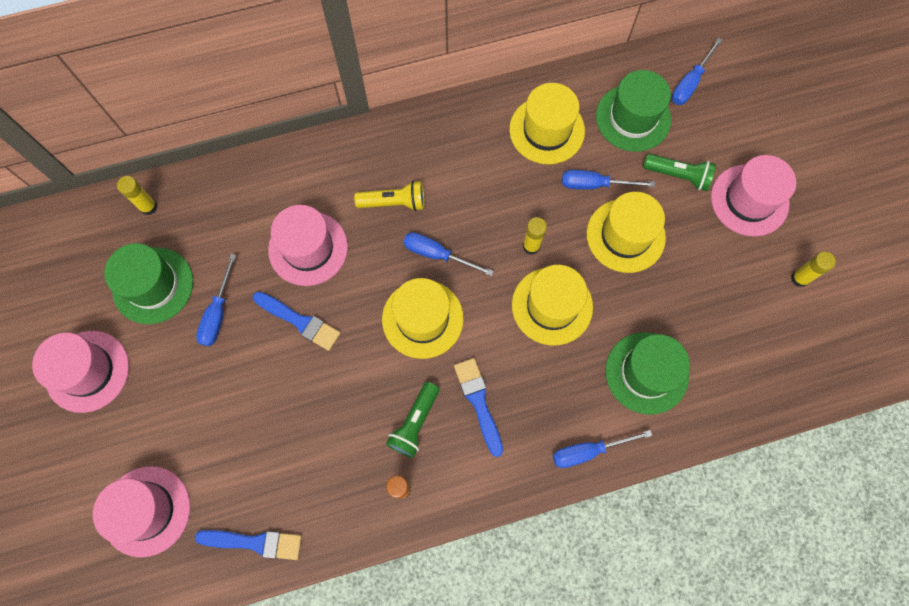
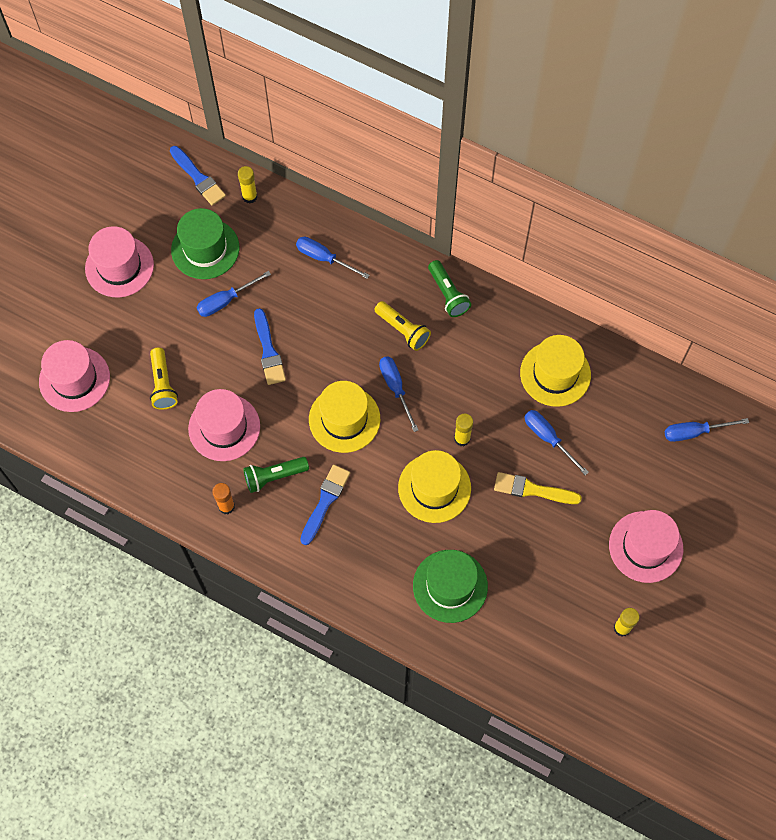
camera: 45 degrees right, 5 degrees down
blue brush [195,530,302,560] -> blue brush moved to [170,146,226,205]
pink hat [268,205,348,286] -> pink hat moved to [188,389,260,461]
blue screwdriver [553,430,652,468] -> blue screwdriver moved to [296,237,369,279]
yellow hat [587,192,666,273] -> yellow brush [494,472,582,504]
green hat [596,70,671,152] -> none
green flashlight [643,154,716,191] -> green flashlight moved to [428,260,471,317]
none -> yellow flashlight [150,348,178,410]

